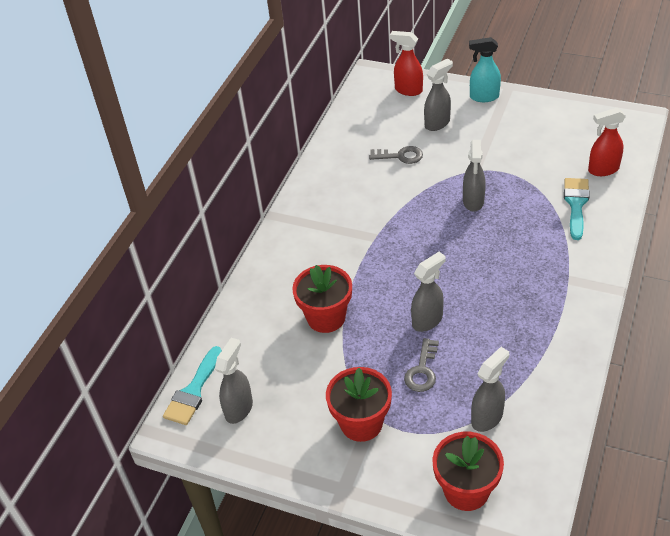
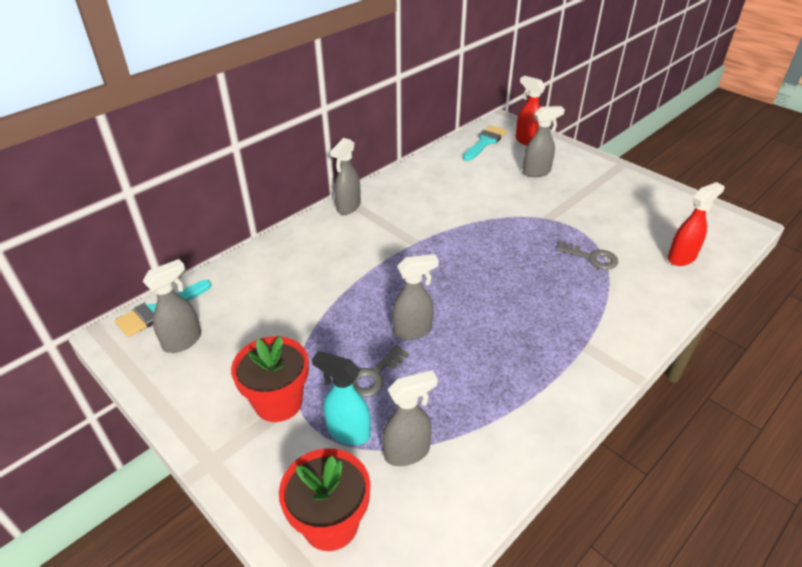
camera: 20 degrees right, 5 degrees down
red flower pot [292,265,352,333] -> none
grey key [369,146,423,164] -> grey key moved to [556,240,618,270]
grey spray bottle [463,140,486,212] -> grey spray bottle moved to [330,138,361,215]
turquoise spray bottle [469,37,501,102] -> turquoise spray bottle moved to [312,351,371,445]
turquoise brush [564,178,590,240] -> turquoise brush moved to [463,125,507,161]
red spray bottle [588,108,626,176] -> red spray bottle turned 135 degrees clockwise [667,182,724,266]

